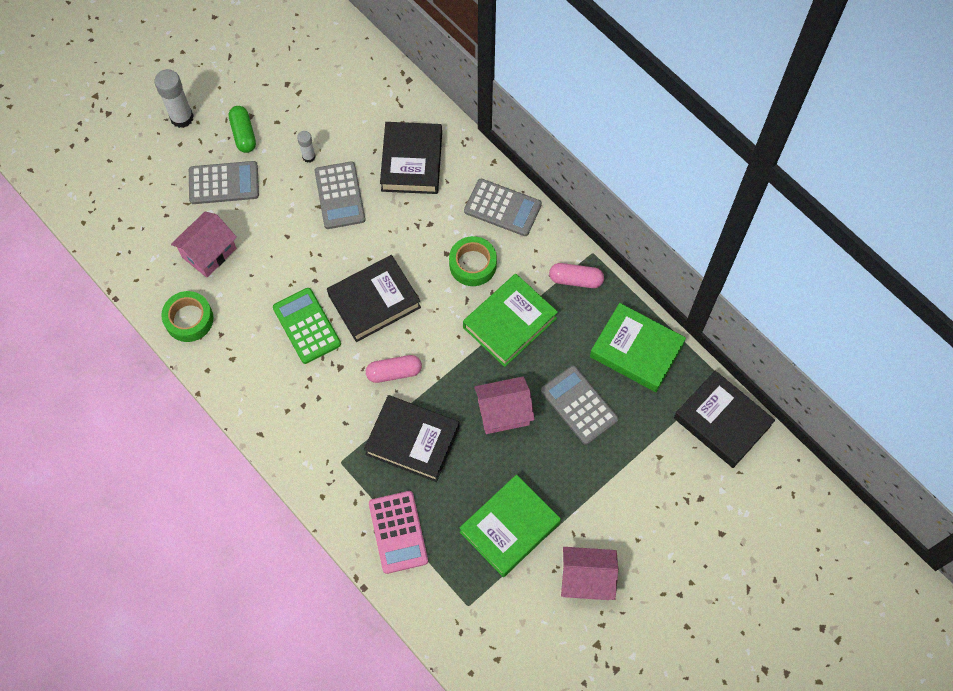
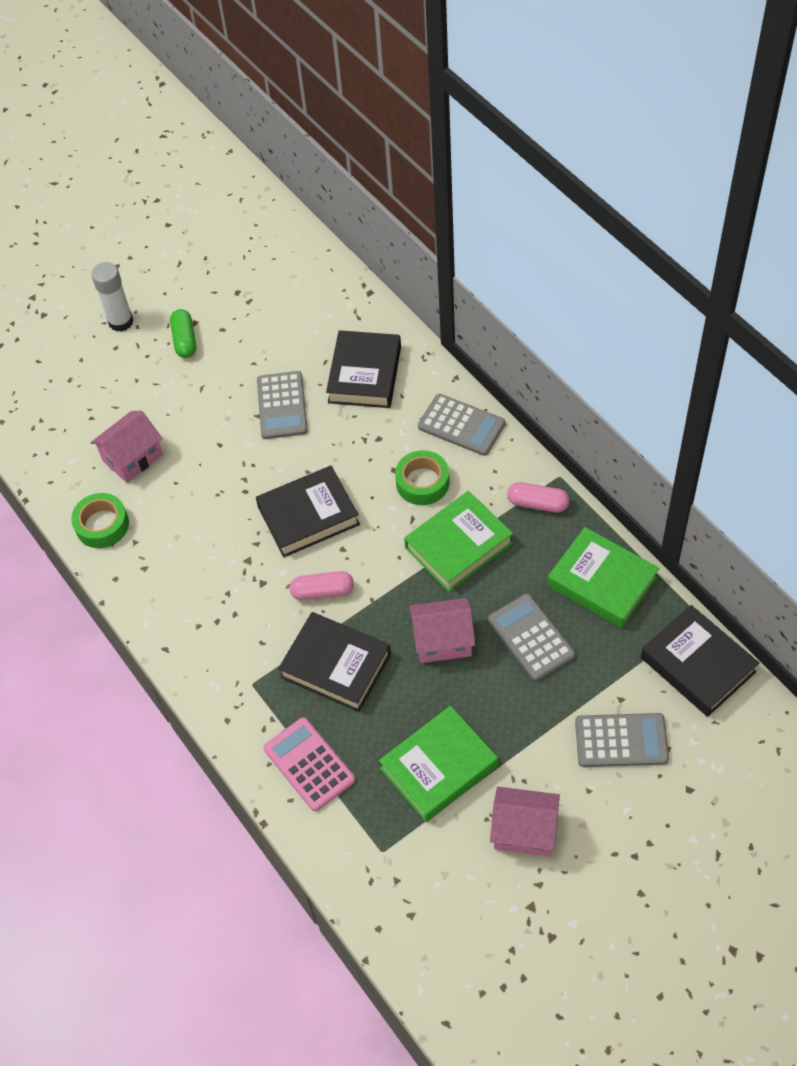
camera: 10 degrees right, 10 degrees down
grey calculator [189,161,259,204] -> grey calculator moved to [575,713,669,767]
green calculator [273,288,341,364] -> none
white glue stick [297,131,316,163] -> none
pink calculator [369,491,428,574] -> pink calculator turned 150 degrees clockwise [263,717,355,811]

